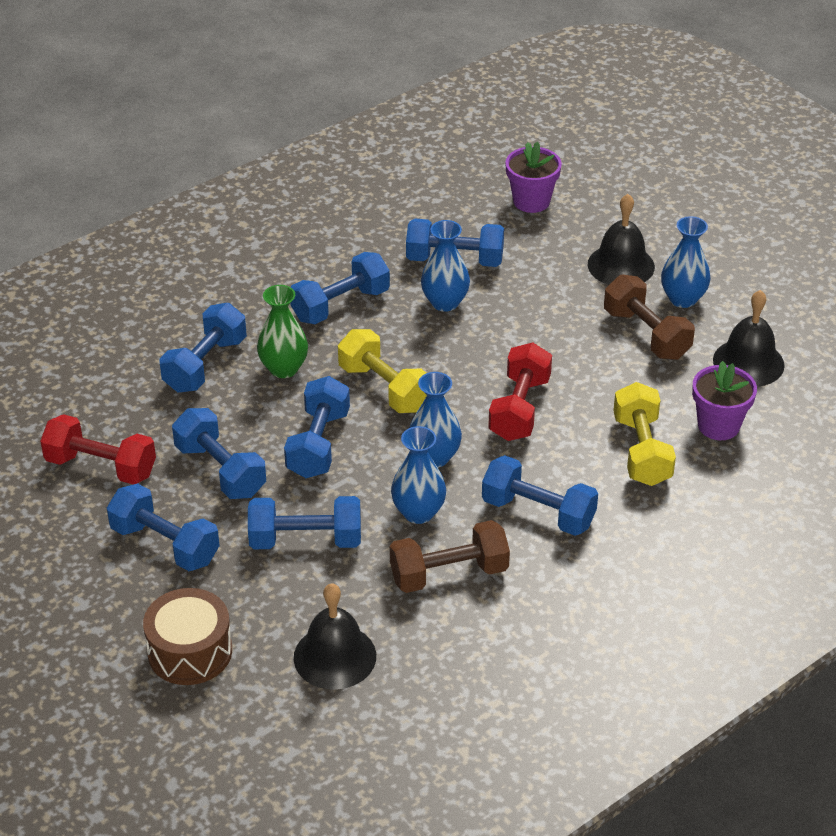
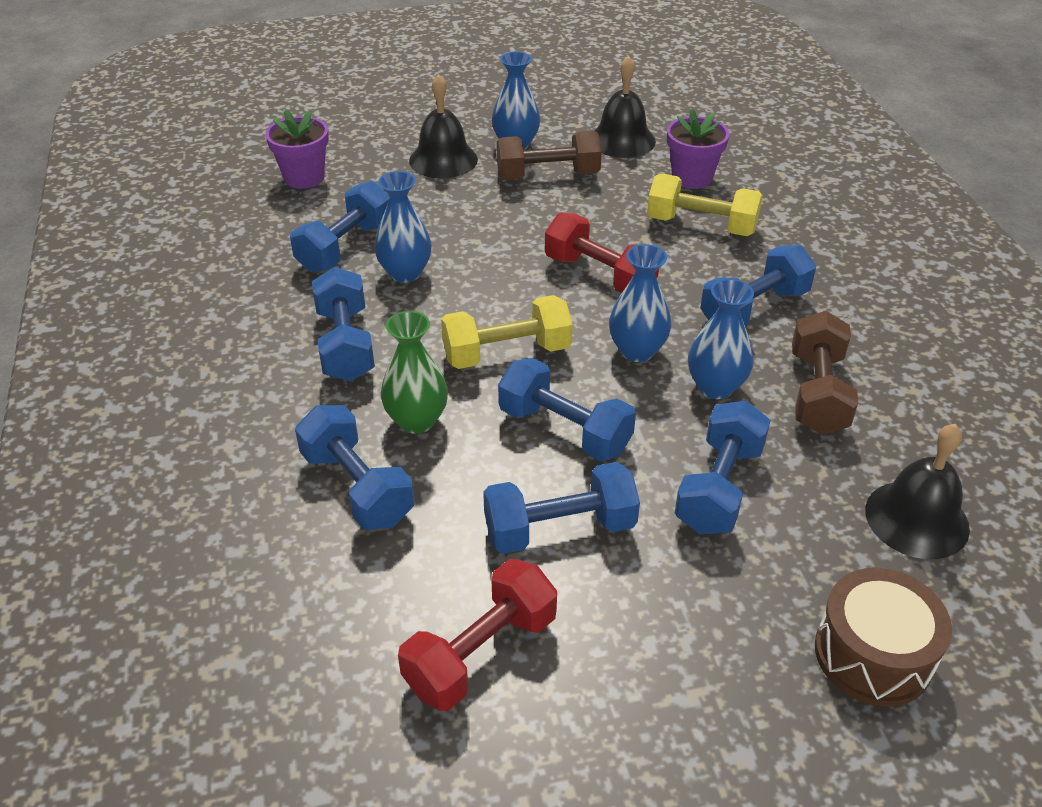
camera: 65 degrees left, 0 degrees up
blue dumbbell [107,483,220,571] -> none

